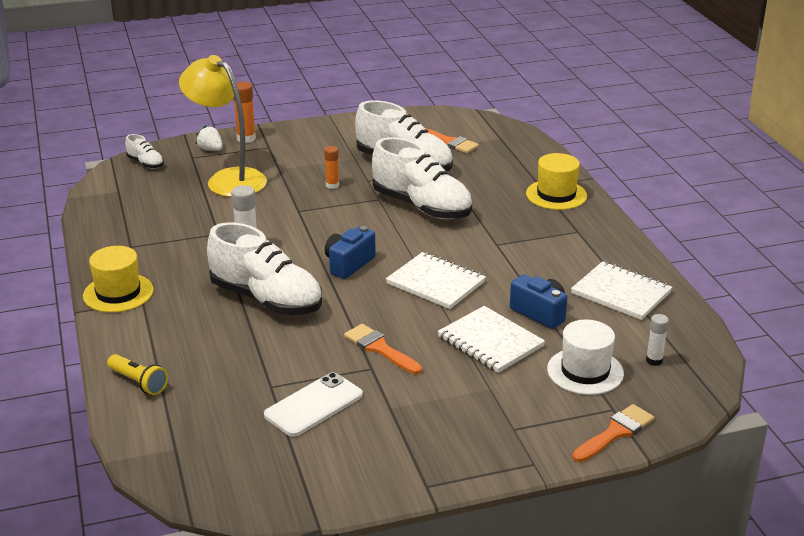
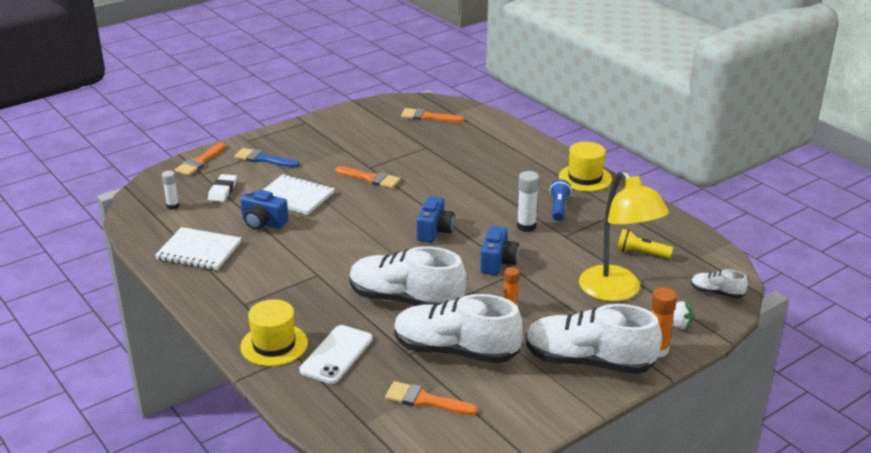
camera: 160 degrees right, 0 degrees up
yellow flashlight [107,354,168,395] -> yellow flashlight moved to [617,229,673,258]
yellow lamp [179,55,267,197] -> yellow lamp turned 45 degrees clockwise [579,170,669,302]
white shoe [207,222,322,315] -> white shoe moved to [525,304,662,374]
white phone [264,372,363,437] -> white phone moved to [299,325,373,384]
white notebook [386,252,486,309] -> none
white hat [547,320,624,395] -> white eraser [208,174,237,202]
none -> blue brush [234,148,299,168]
none -> orange brush [401,108,464,122]
none -> blue camera [480,226,519,275]
none -> blue flashlight [550,179,572,221]

